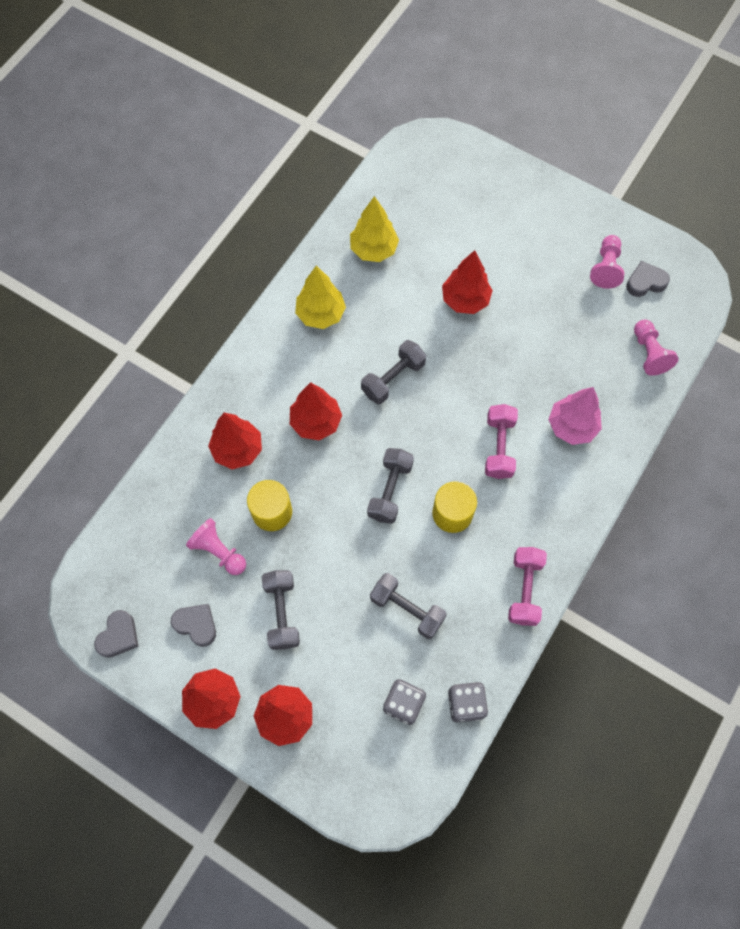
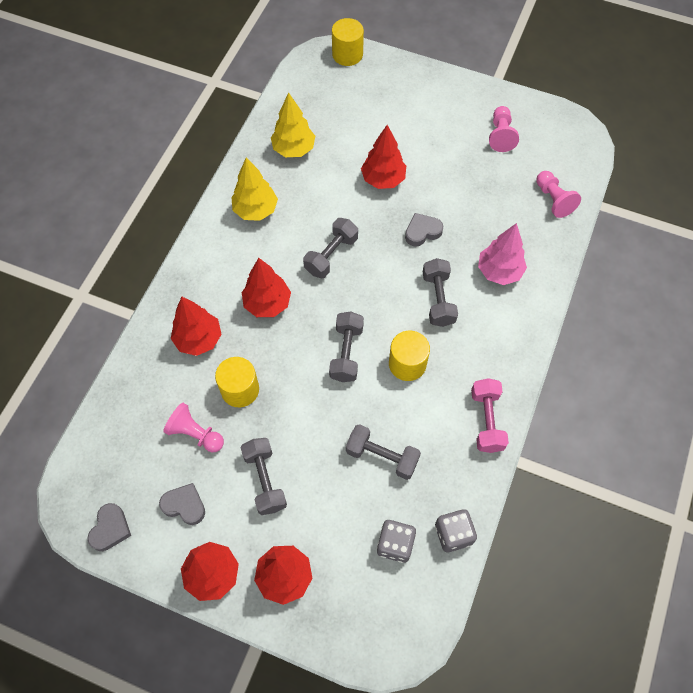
camera: 10 degrees left, 5 degrees down
pink dumbbell [485,404,518,479] -> grey dumbbell [423,258,458,327]
grey heart [626,261,670,297] -> grey heart moved to [405,213,443,247]
none -> yellow cylinder [332,18,364,66]

